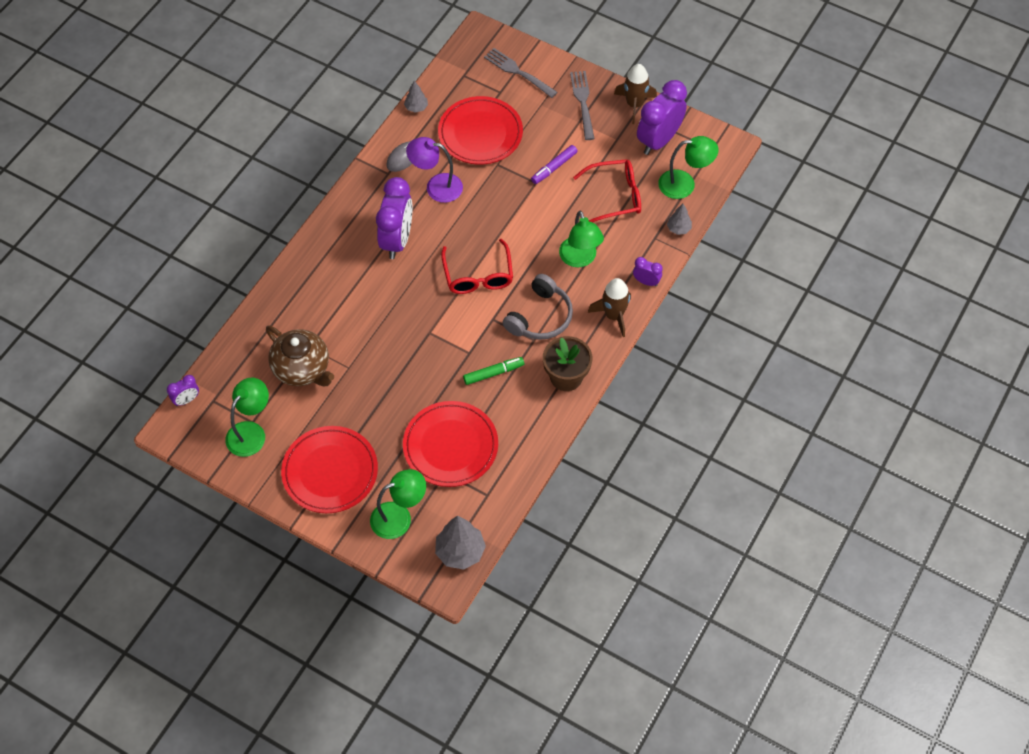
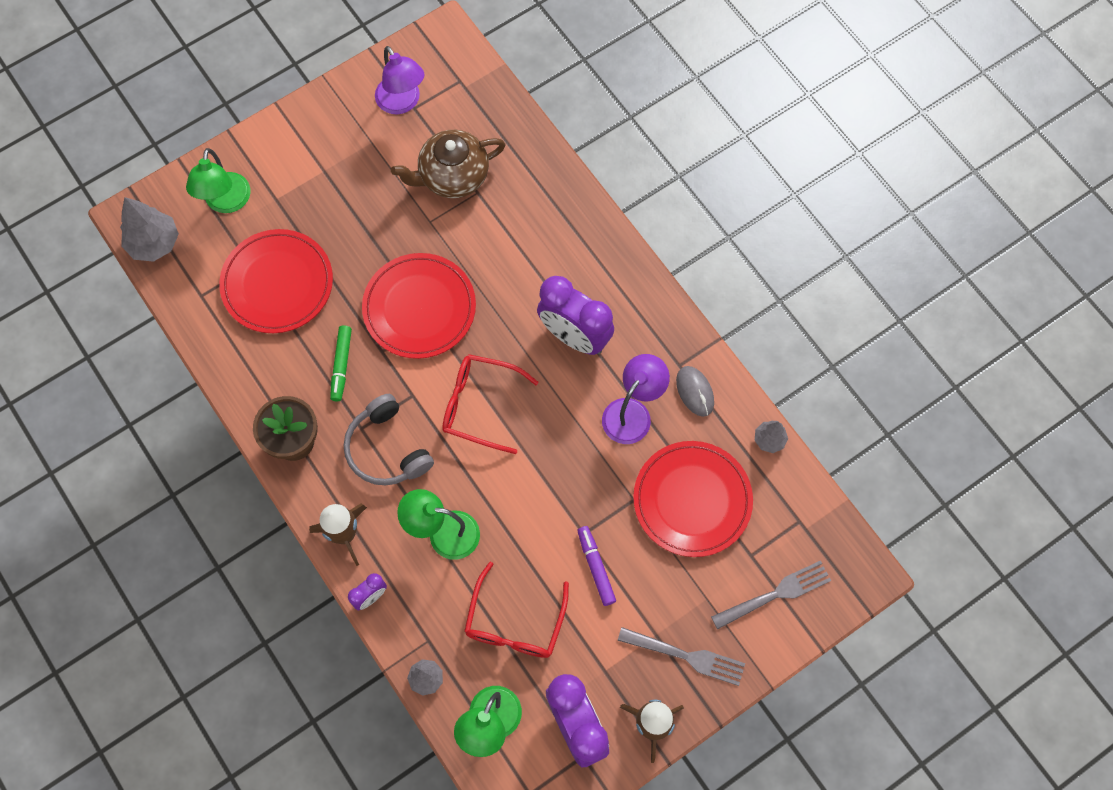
camera: 115 degrees right, 10 degrees up
purple clock [167,375,199,406] -> none
green lamp [225,378,269,457] -> purple lamp [375,46,424,114]
red plate [281,426,378,513] -> red plate moved to [362,253,476,359]

